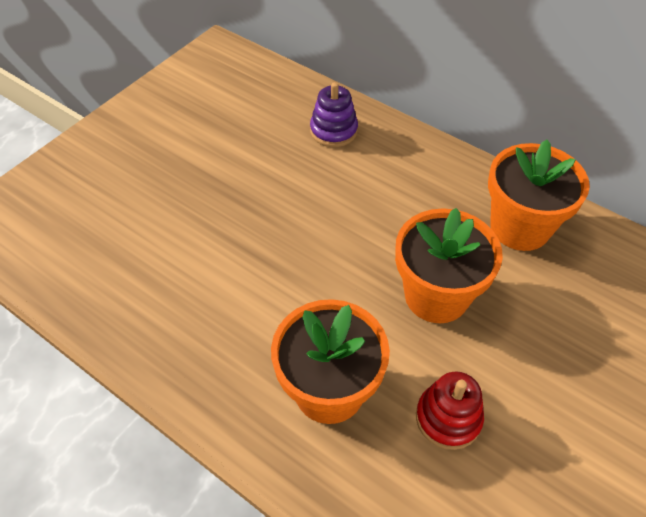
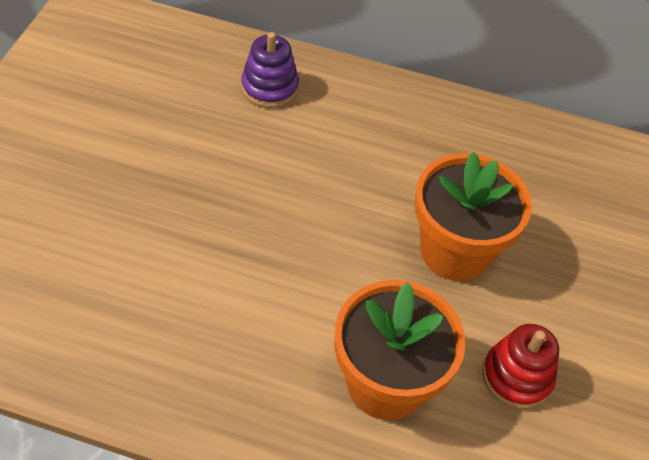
camera: 25 degrees left, 0 degrees up
orange flower pot [488,139,590,251] -> none

